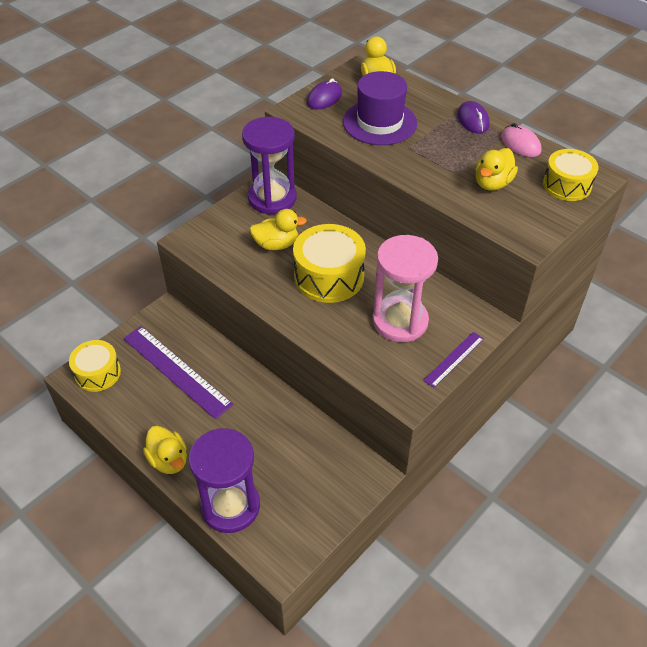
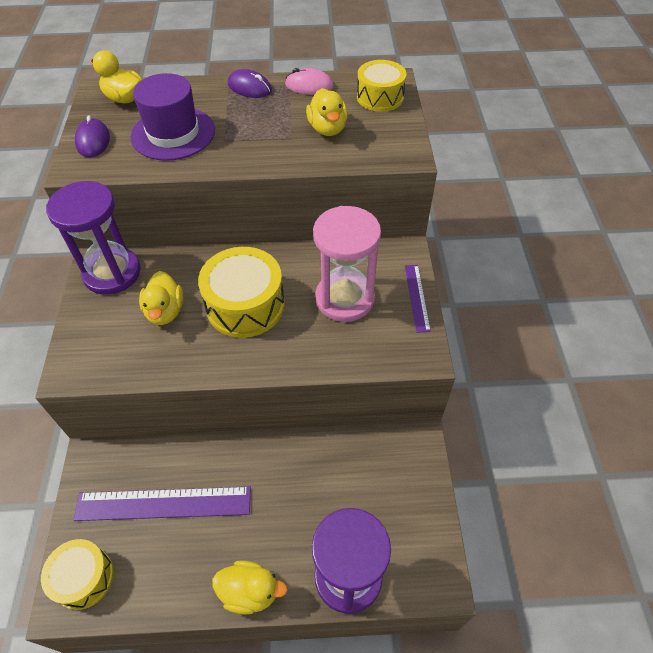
camera: 45 degrees left, 5 degrees up
yellow duck [249,209,307,250] -> yellow duck turned 135 degrees clockwise [139,271,183,325]

